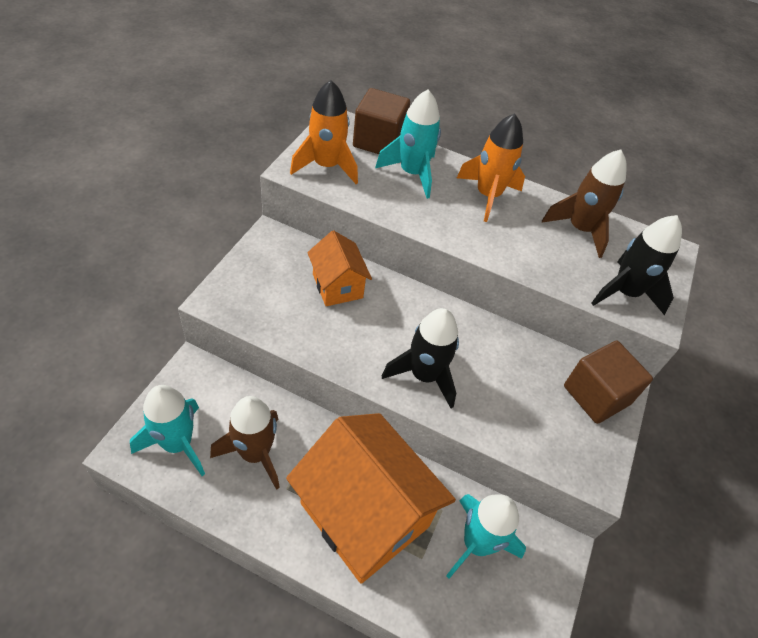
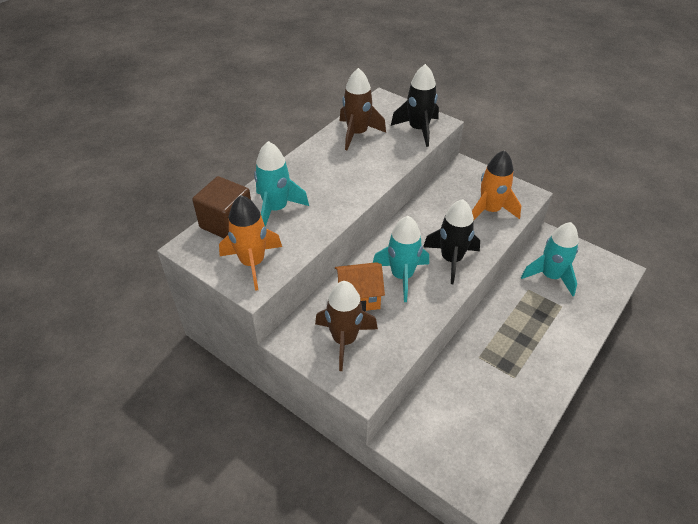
camera: 70 degrees left, 5 degrees down
turquoise rocket [130,385,205,476] -> turquoise rocket moved to [373,216,429,302]
brown rocket [210,396,280,490] -> brown rocket moved to [315,281,378,371]
orange house [286,413,456,584] -> none
orange rocket [457,113,525,222] -> orange rocket moved to [472,150,521,220]
brown cube [564,341,653,424] -> none

